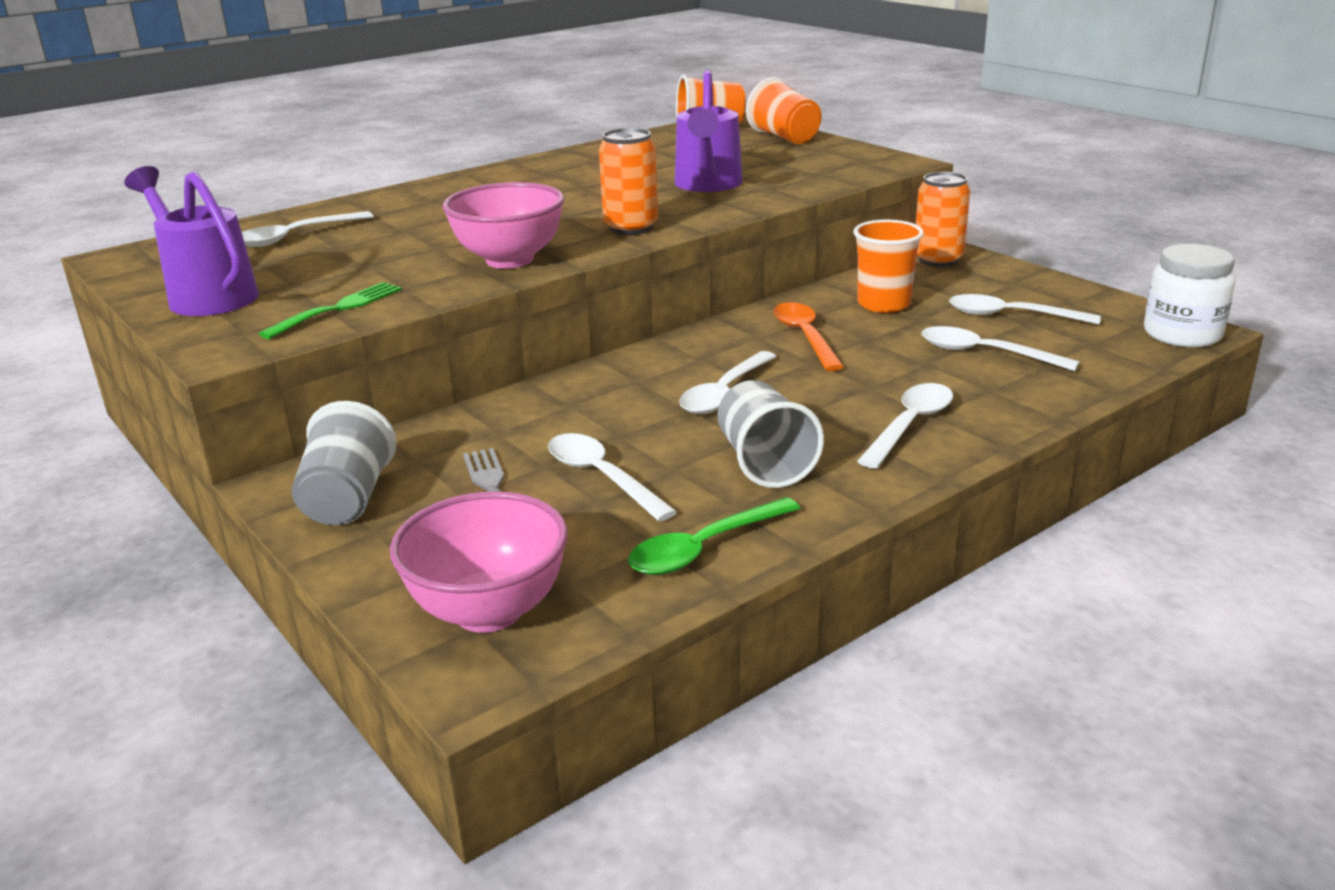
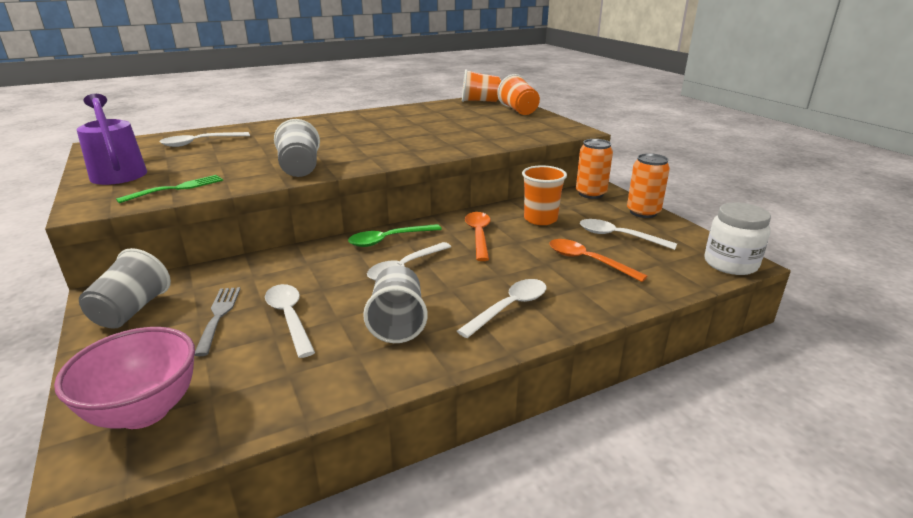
camera: 10 degrees right, 0 degrees up
pink bowl [443,182,564,269] -> grey cup [274,119,320,177]
orange can [599,128,658,235] -> orange can moved to [627,153,670,218]
green spoon [628,497,800,575] -> green spoon moved to [348,224,442,247]
purple watering can [675,70,743,192] -> none
white spoon [921,326,1079,371] -> orange spoon [549,239,648,282]

